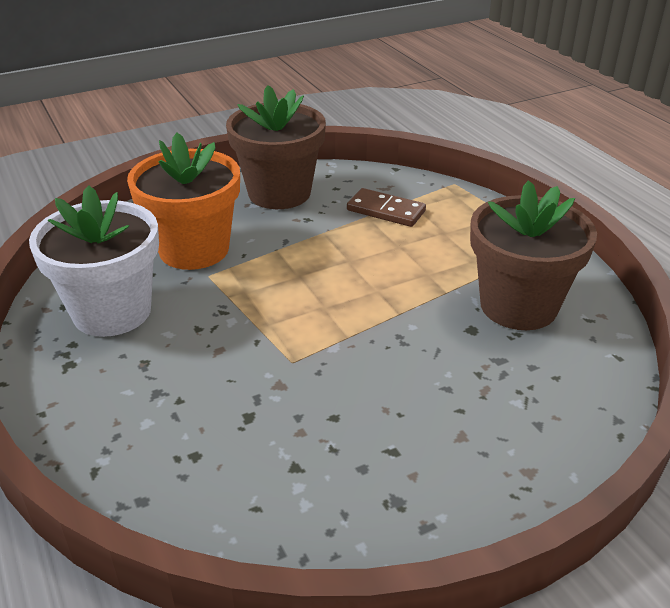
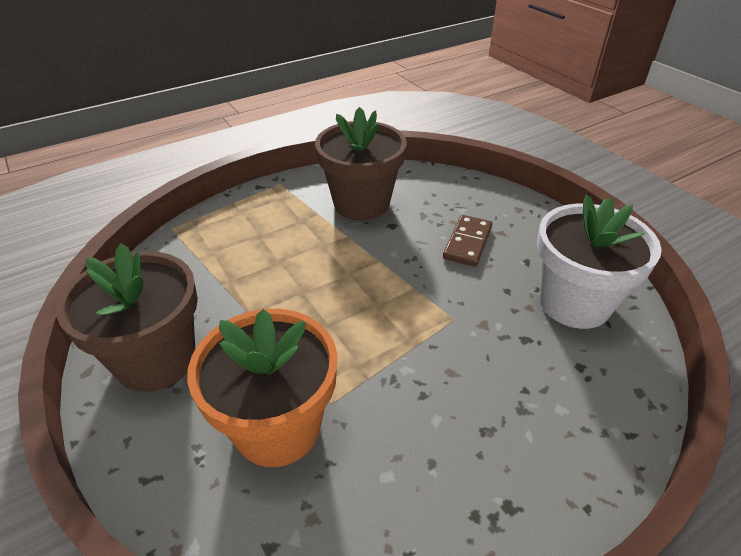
camera: 95 degrees left, 5 degrees up
white flower pot [29,185,159,337] -> white flower pot moved to [537,195,662,329]
brown domino [347,188,426,227] -> brown domino moved to [443,215,492,267]

